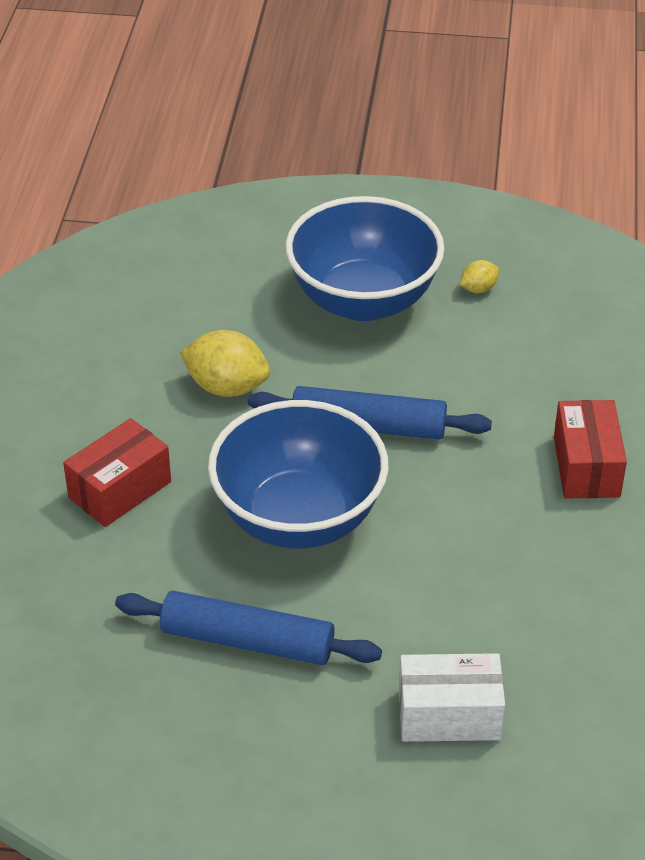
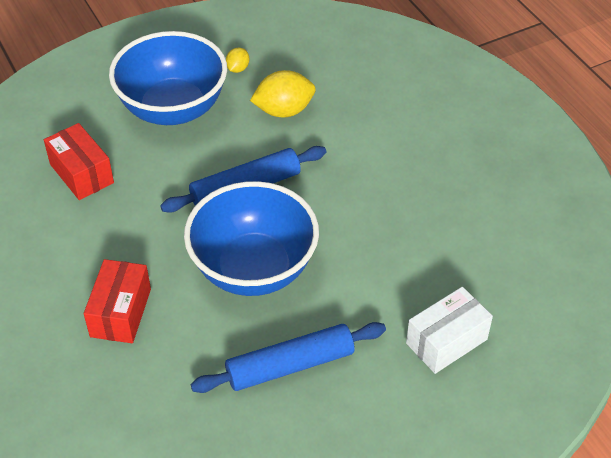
camera: 35 degrees left, 5 degrees up
yellow lemon [180,330,270,397] -> yellow lemon moved to [250,70,316,117]
red box [554,400,627,499] -> red box moved to [44,123,114,200]

